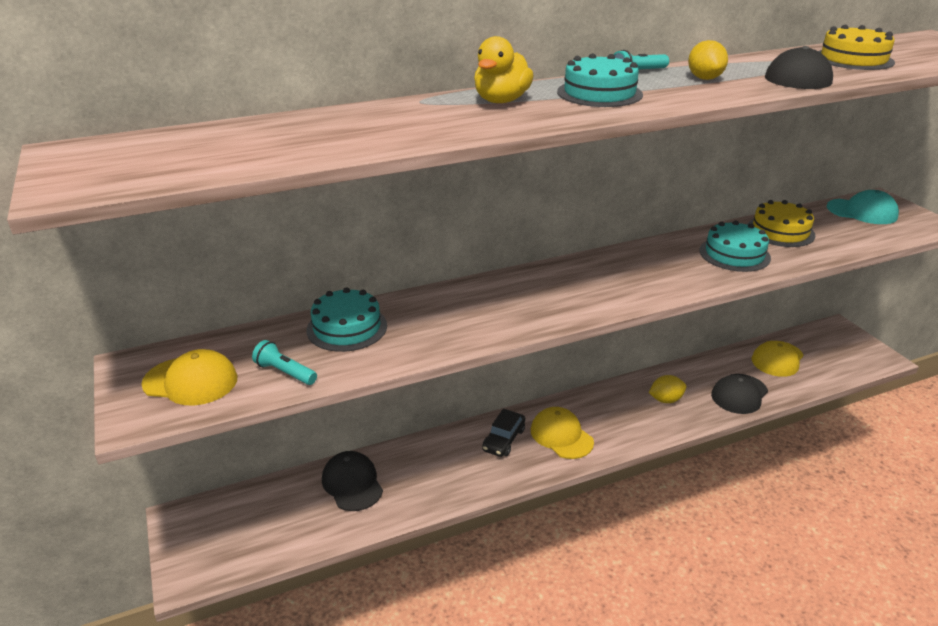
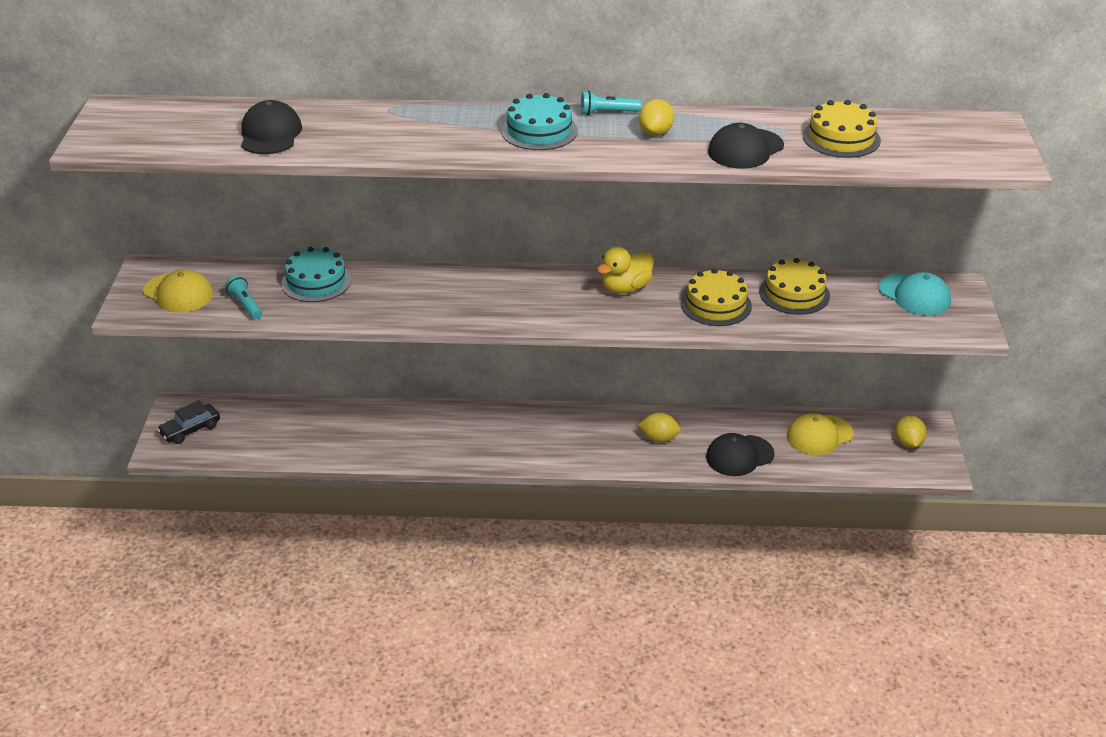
camera: 25 degrees right, 5 degrees up
black cap [322,451,383,511] -> black cap moved to [241,100,302,154]
yellow duck [474,36,533,103] -> yellow duck moved to [597,247,653,294]
black car [482,409,525,457] -> black car moved to [157,400,220,444]
yellow cap [531,407,594,459] -> none
turquoise cake [699,221,771,272] -> yellow cake [681,268,752,326]
none -> yellow lemon [895,415,927,448]

